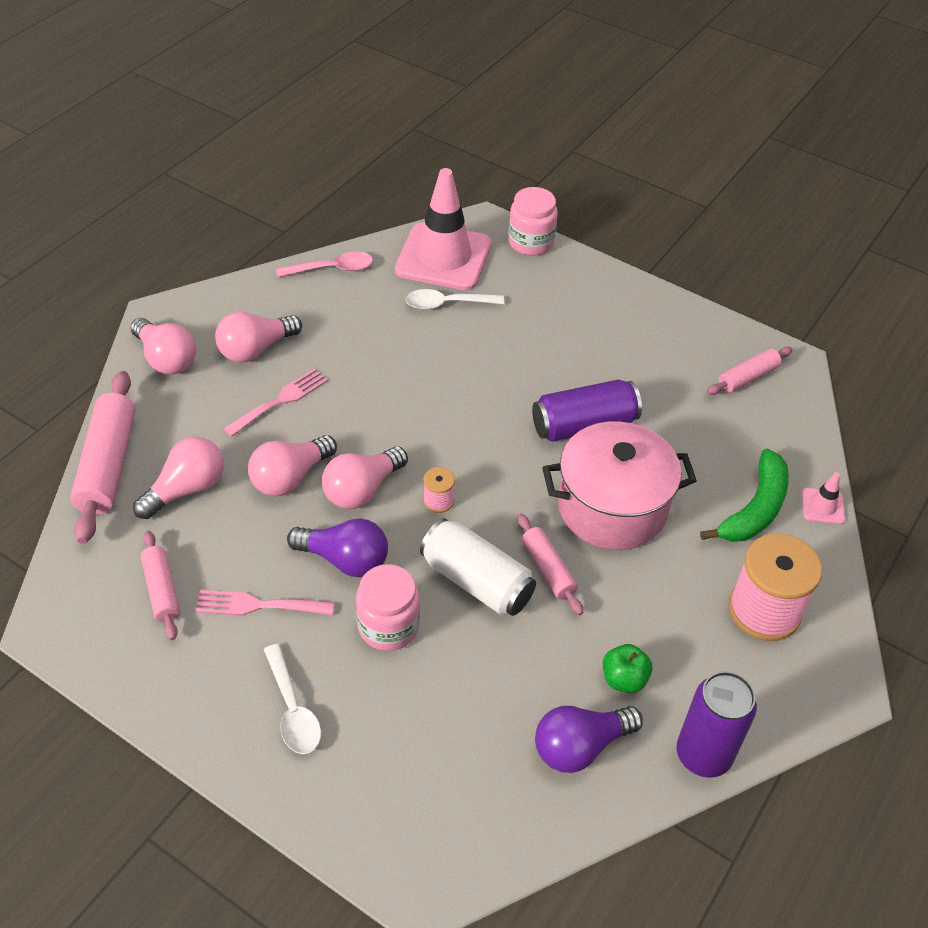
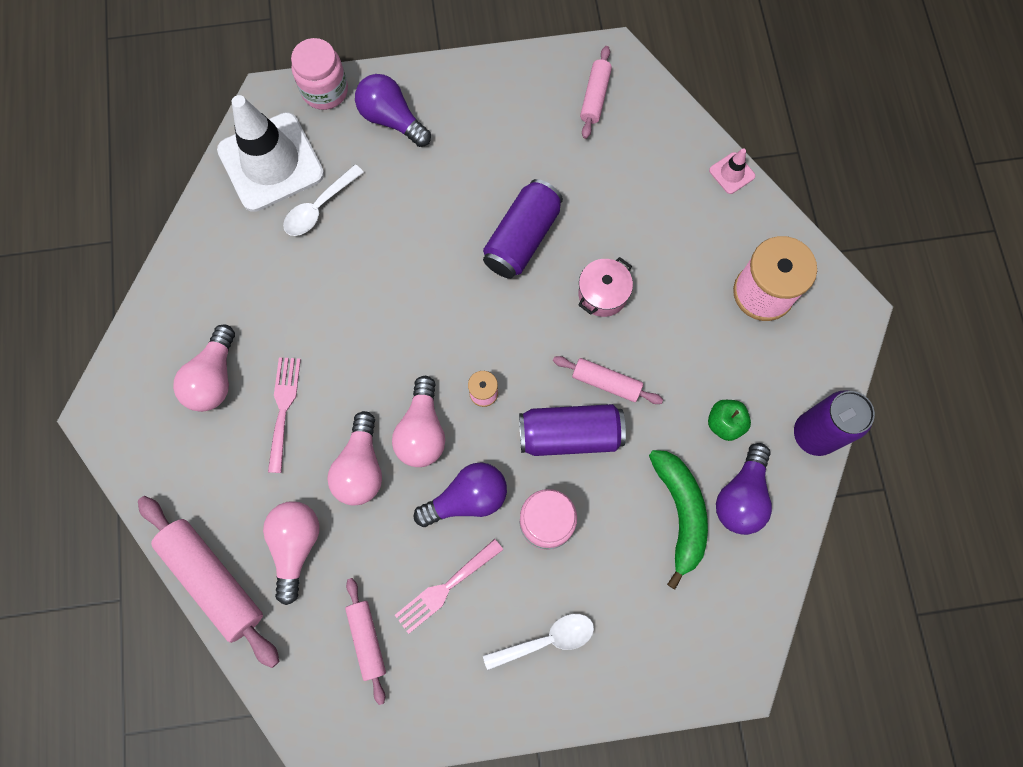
camera: 40 degrees left, 25 degrees up
pink light bulb [130,318,196,374] -> none
pink rolling pin [141,531,180,640] -> pink rolling pin turned 45 degrees clockwise [345,578,386,705]
white spoon [264,644,321,754] -> white spoon turned 45 degrees counterclockwise [483,614,594,670]
pink spoon [276,251,373,277] -> none
pink traffic cone [395,168,492,290] -> white traffic cone [217,95,324,212]
white can [420,518,536,616] -> purple can [519,404,626,456]
pink pot [542,421,697,550] -> pink pot [578,257,633,317], size x0.50
green banana [700,449,789,542] -> green banana moved to [649,450,708,589]
none -> purple light bulb [355,74,431,147]

